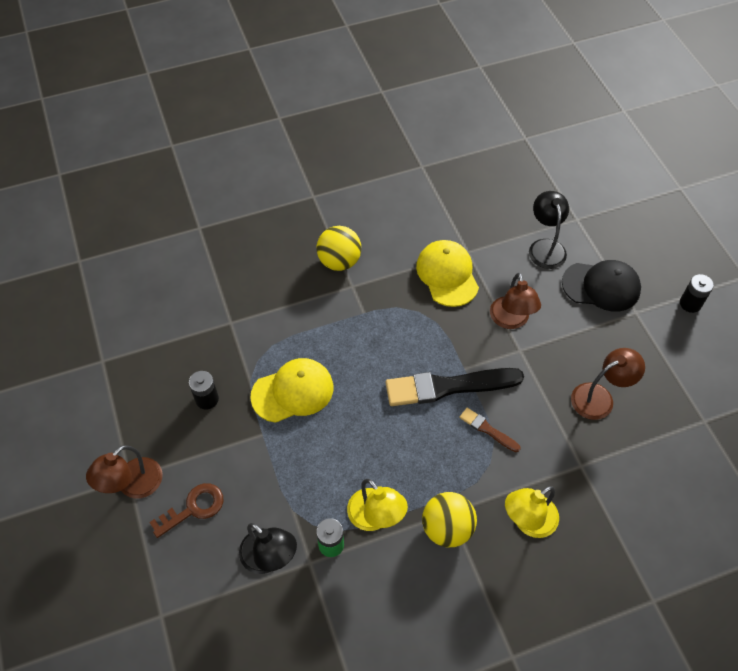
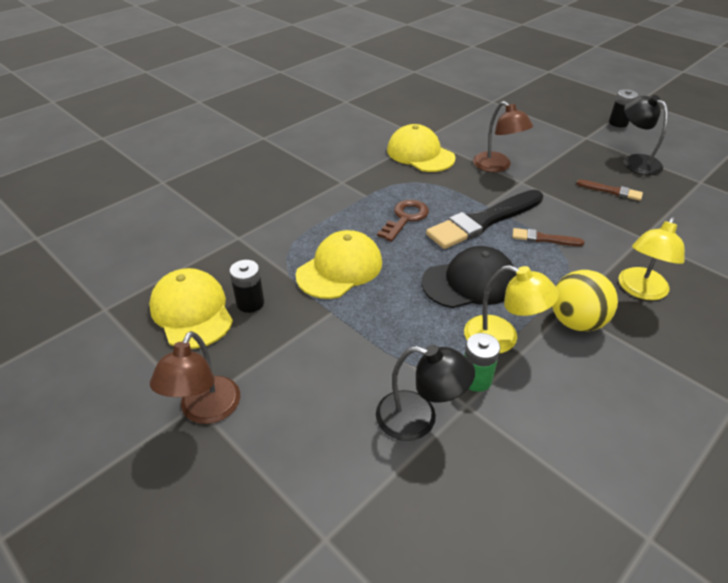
camera: 25 degrees left, 15 degrees down
brown key [149,483,224,538] -> brown key moved to [377,200,429,242]
yellow ball [317,226,361,271] -> none
black lamp [529,191,569,269] -> black lamp moved to [624,95,668,175]
black cap [562,260,641,312] -> black cap moved to [421,246,516,308]
brown lamp [571,348,645,420] -> brown brush [576,179,643,201]
none -> yellow cap [149,268,233,349]

